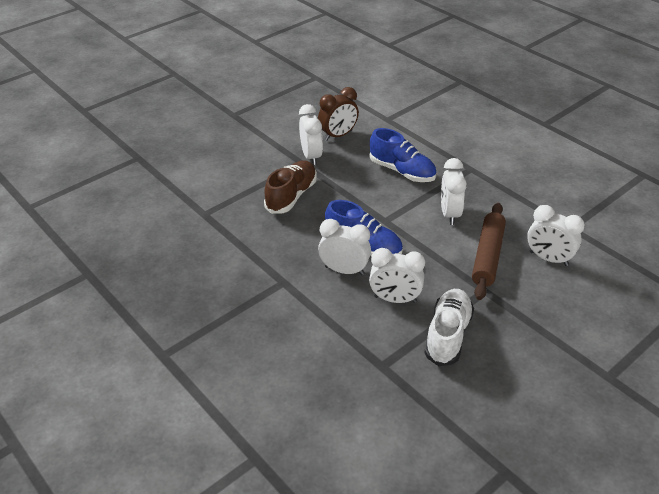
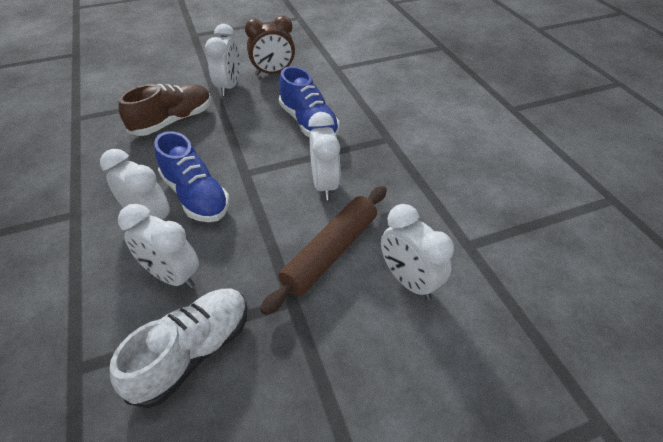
camera: 20 degrees right, 5 degrees up
white clock [441,158,467,225] -> white clock turned 150 degrees clockwise [308,112,340,200]

